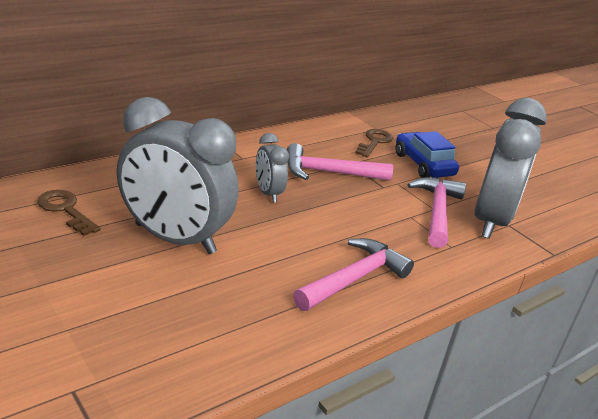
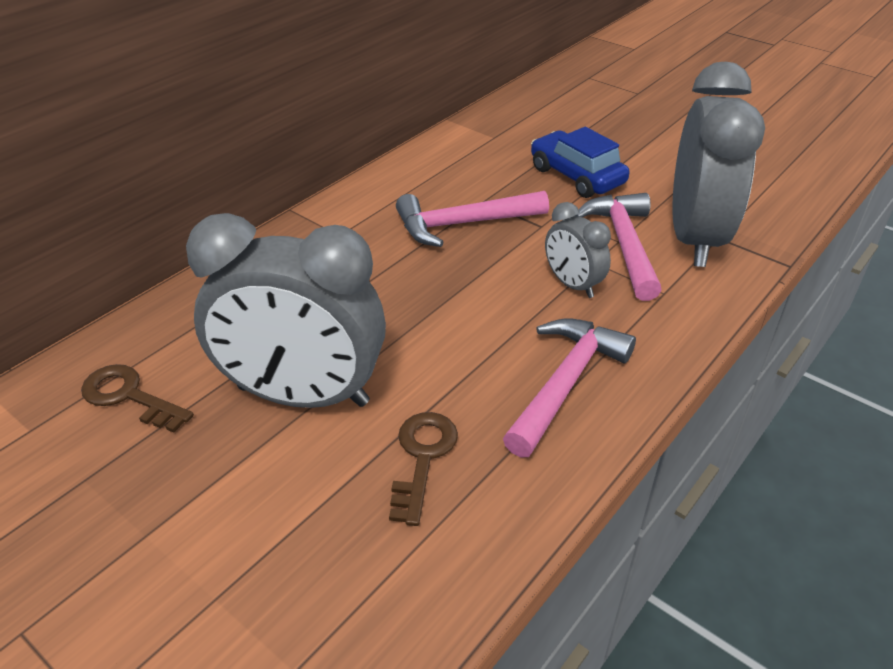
camera: 10 degrees left, 10 degrees up
grey clock [256,133,289,202] -> grey clock moved to [545,202,611,298]
brown key [355,129,393,157] -> brown key moved to [389,412,458,526]

